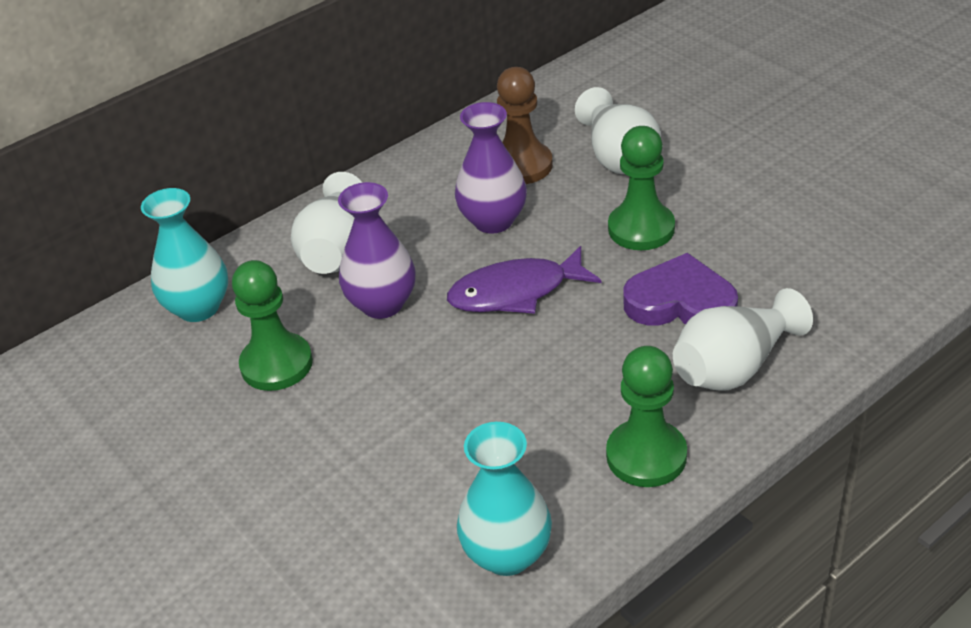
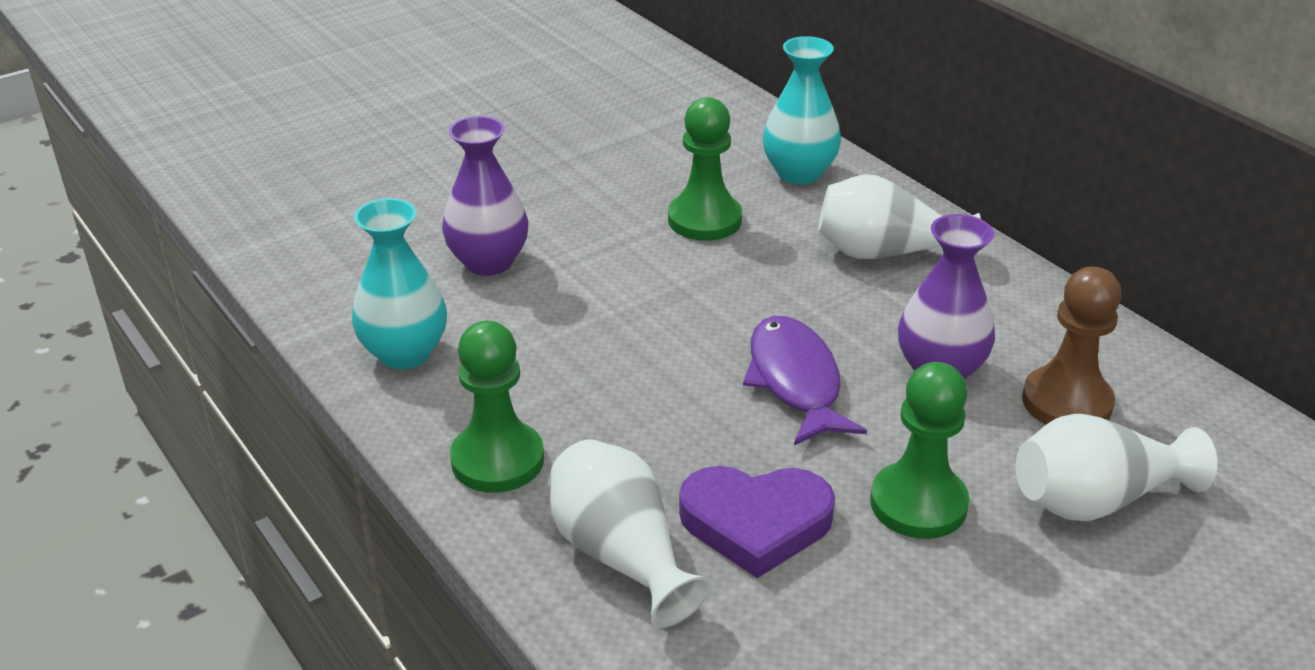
camera: 90 degrees right, 5 degrees down
purple vase [338,182,416,319] -> purple vase moved to [442,116,528,276]
purple heart [623,253,738,326] -> purple heart turned 75 degrees clockwise [679,466,835,578]

